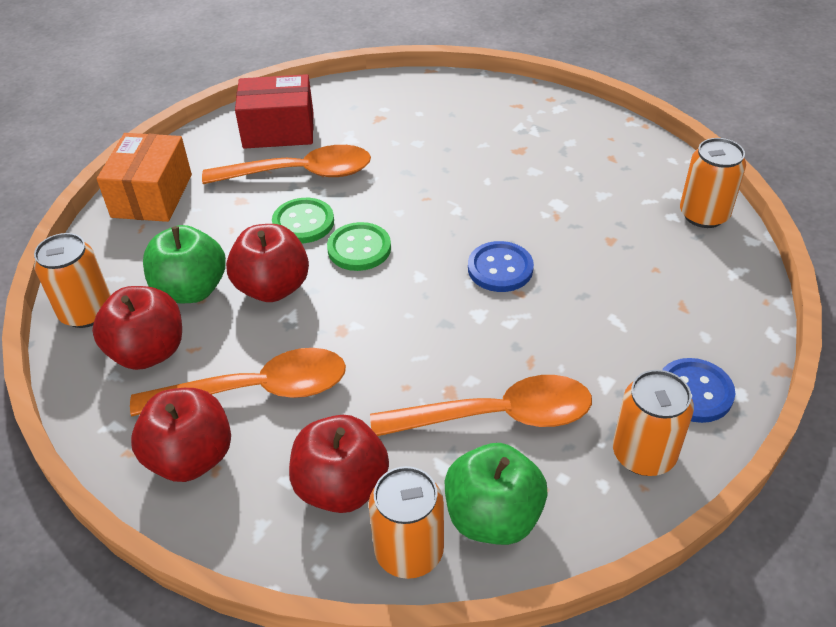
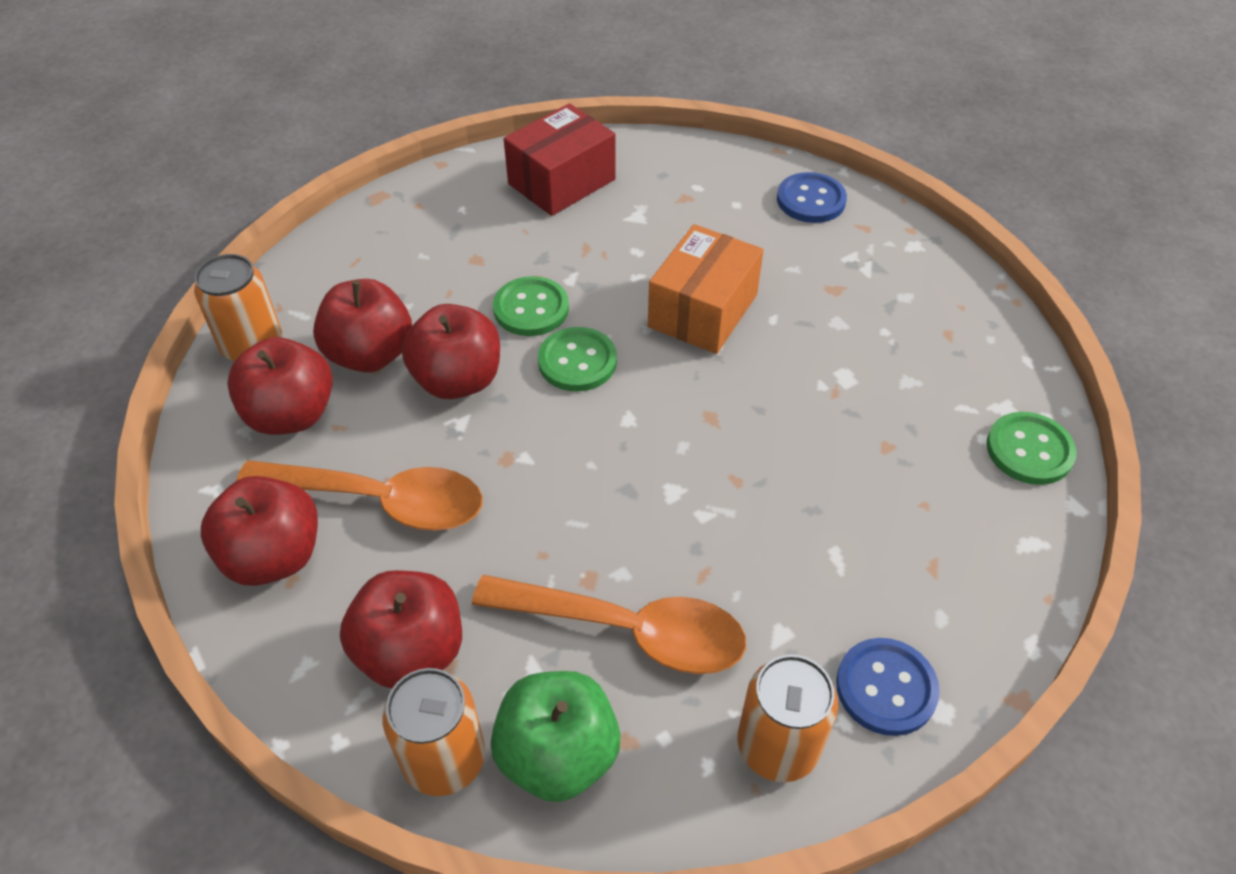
camera: 20 degrees right, 5 degrees up
orange box [97,133,192,222] -> orange box moved to [648,224,763,354]
green apple [143,225,226,303] -> red apple [313,279,412,373]
orange spoon [202,145,371,184] -> none
red box [235,74,314,149] -> red box turned 60 degrees counterclockwise [504,103,616,216]
blue button [468,241,534,292] -> blue button moved to [777,172,847,223]
orange can [680,138,746,228] -> green button [986,412,1077,485]

